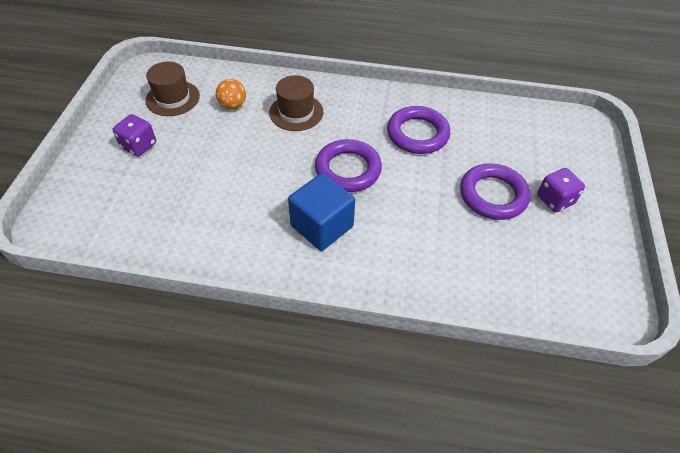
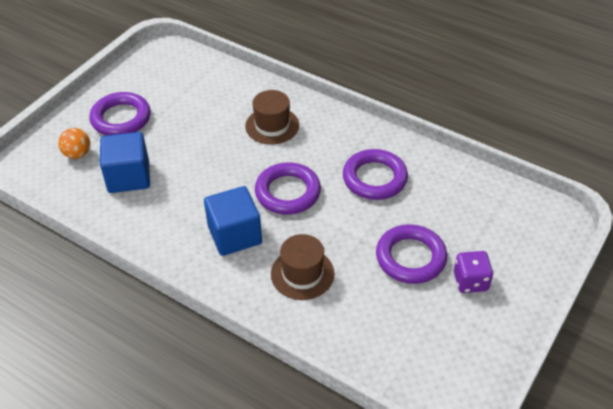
camera: 25 degrees right, 5 degrees down
purple dice [113,114,156,156] -> purple ring [90,92,151,136]
brown hat [145,62,200,116] -> brown hat moved to [271,234,334,300]
orange ball [216,79,246,109] -> orange ball moved to [58,128,90,159]
none -> blue cube [100,132,150,193]

